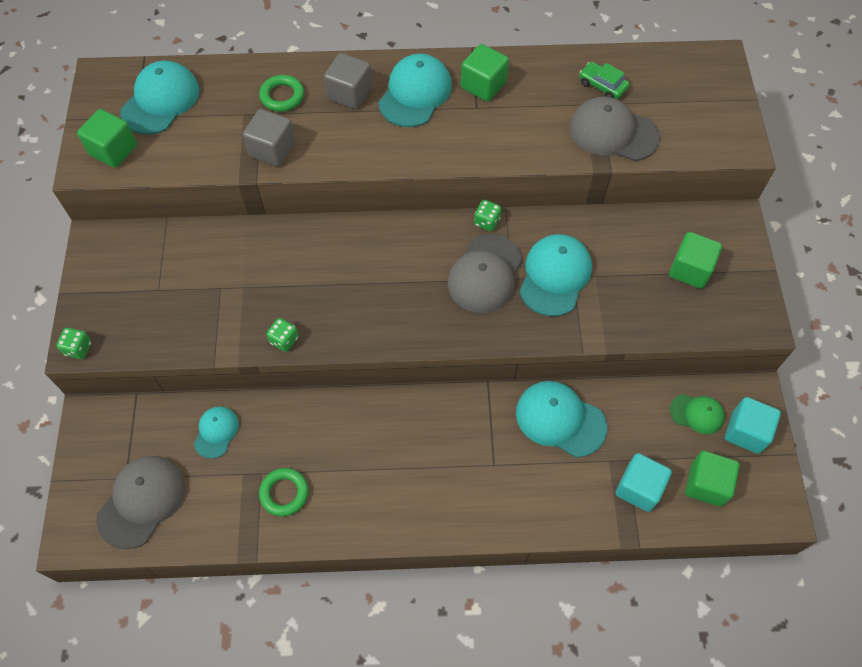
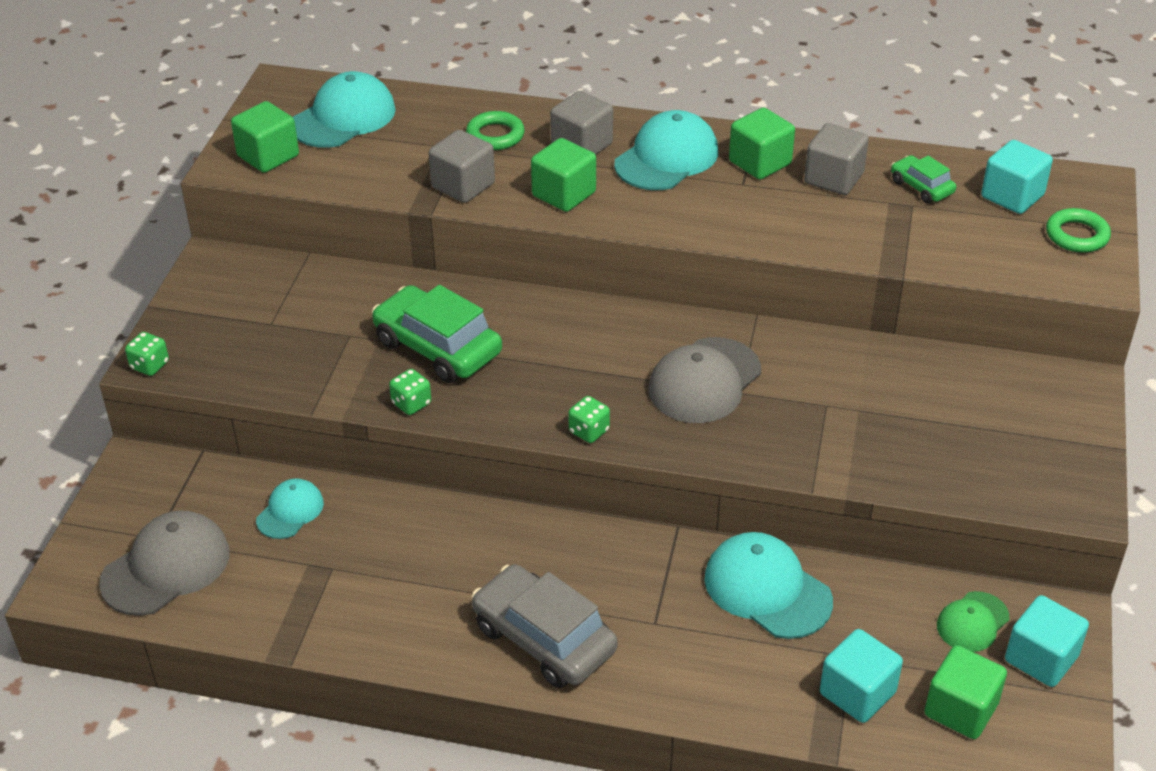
camera: 15 degrees right, 20 degrees down
green ring [259,468,309,516] -> green ring moved to [1046,208,1111,253]
green dice [474,200,501,231] -> green dice moved to [568,396,610,443]
turquoise cap [520,234,592,316] -> none
grey cap [569,96,660,161] -> none
green cube [669,232,722,289] -> green cube moved to [531,138,596,212]
green cap [670,394,725,434] -> green cap turned 105 degrees clockwise [937,591,1009,652]
none -> green car [372,285,502,383]
none -> grey car [472,564,618,688]
none -> grey cube [804,123,869,195]
none -> turquoise cube [981,140,1053,214]

